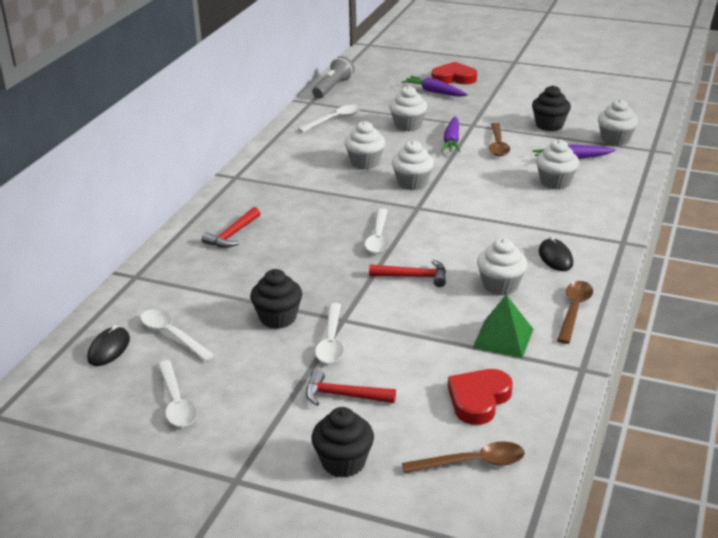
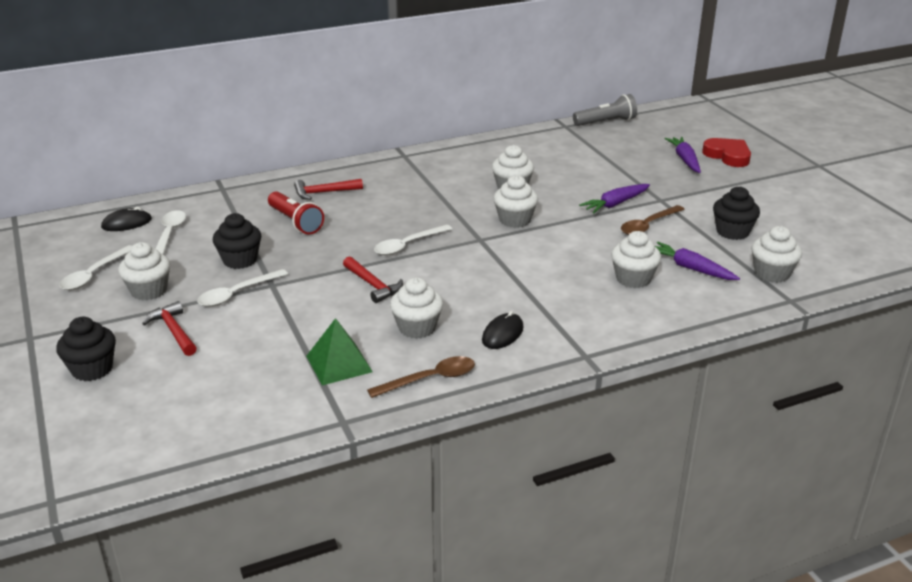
camera: 45 degrees right, 0 degrees up
white spoon [298,105,361,132] -> none
white cupcake [389,86,427,131] -> white cupcake moved to [118,242,170,300]
brown spoon [402,442,525,473] -> none
red heart [448,369,513,425] -> none
none -> red flashlight [268,191,324,234]

